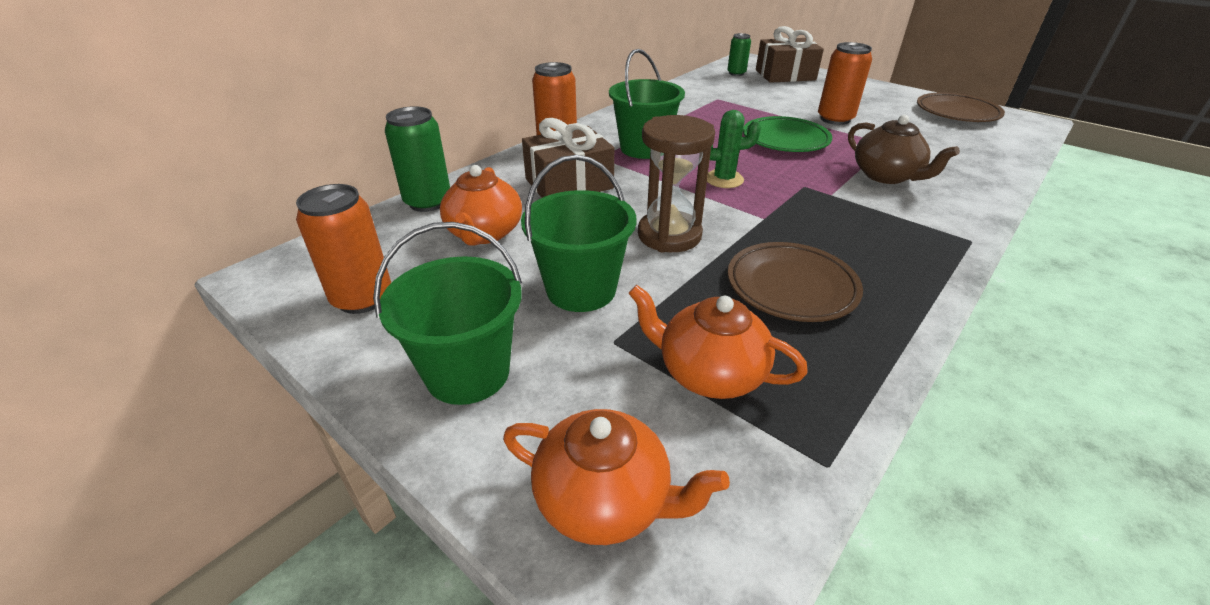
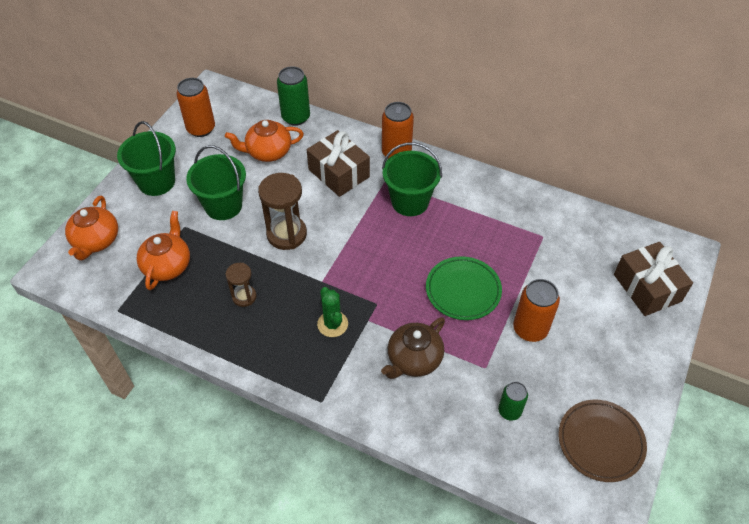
camera: 75 degrees right, 15 degrees up
green cactus [707,110,761,188] -> green cactus moved to [317,287,348,337]
green can [727,33,751,76] -> green can moved to [498,382,528,421]
brown plate [728,242,863,322] -> brown hourglass [225,263,256,307]

